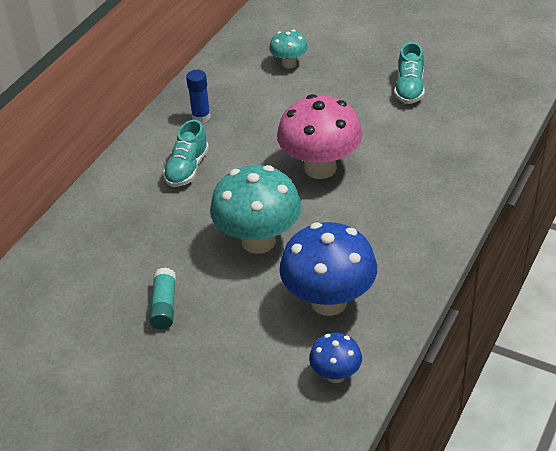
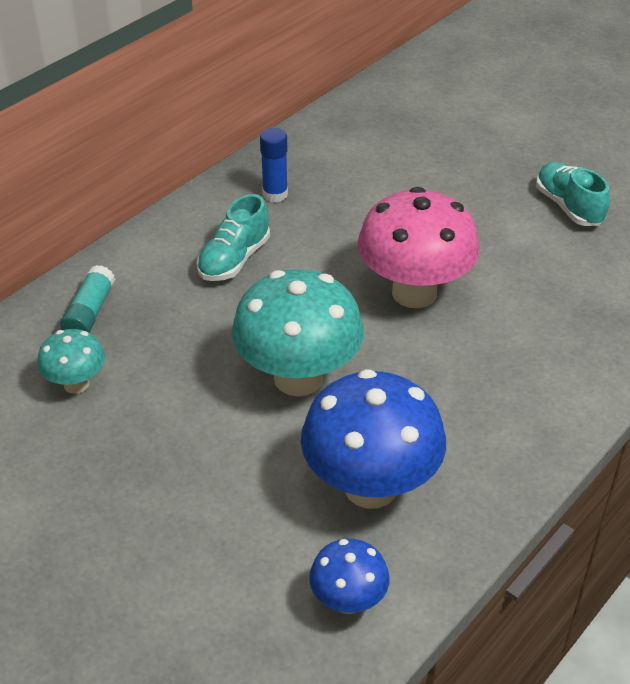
camera: 10 degrees right, 0 degrees up
turquoise glue stick [149,268,176,329] -> turquoise glue stick moved to [60,265,115,333]
turquoise mushroom [269,30,308,69] -> turquoise mushroom moved to [37,329,105,394]
turquoise shoe [394,42,425,104] -> turquoise shoe turned 135 degrees clockwise [536,162,610,226]

